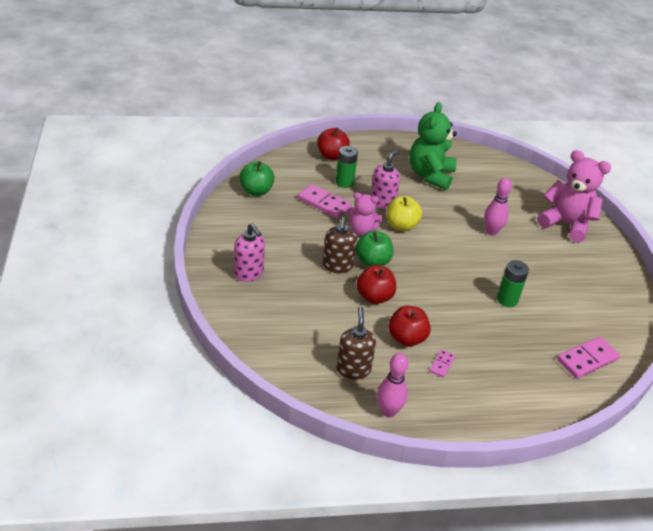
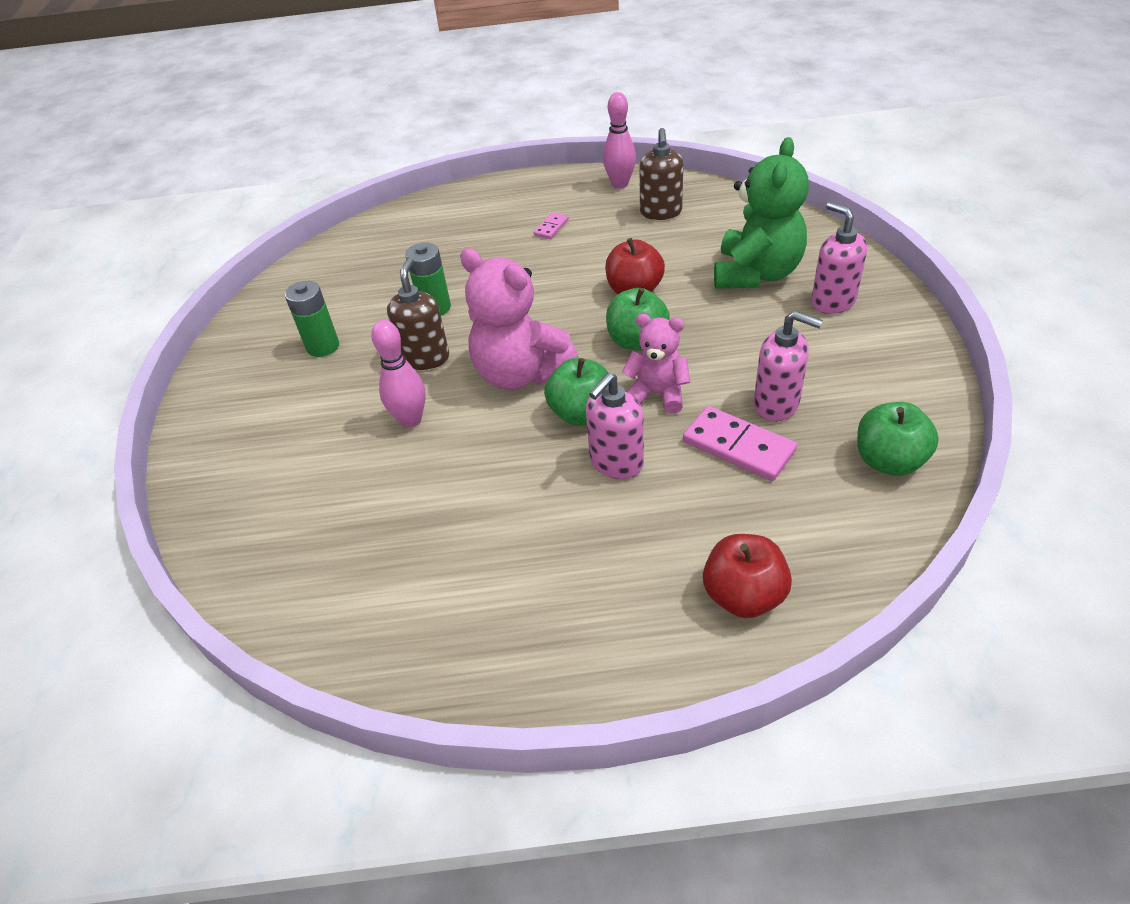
camera: 170 degrees left, 5 degrees up
brown soap dispenser [323,217,357,273] -> brown soap dispenser moved to [387,257,449,370]
green battery [336,146,358,188] -> green battery moved to [285,281,339,357]
yellow apple [387,196,422,231] -> green apple [544,358,608,425]
red apple [388,306,431,346] -> none
green teddy bear [409,102,457,190] -> green teddy bear moved to [714,137,809,289]
pink teddy bear [537,150,611,243] -> pink teddy bear moved to [460,248,579,390]
pink domino [557,337,620,379] -> none
none -> pink soap dispenser [754,311,823,421]

